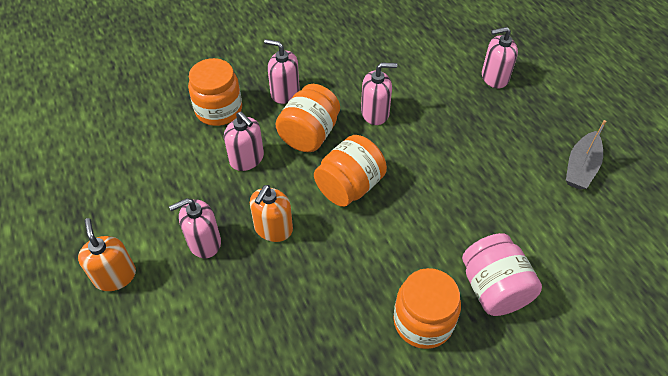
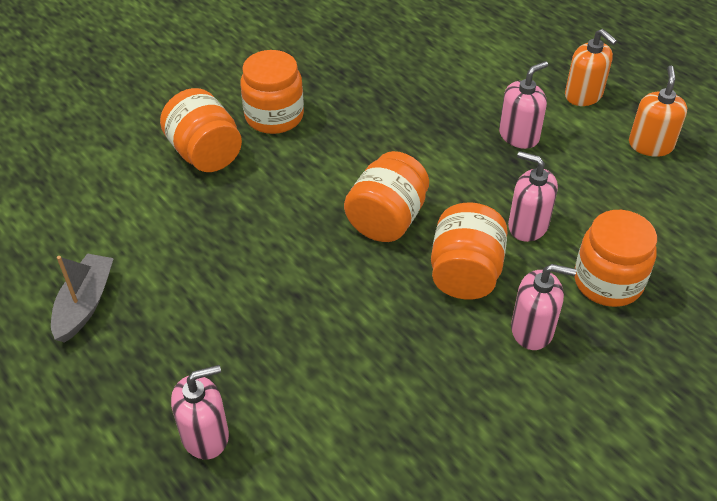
camera: 165 degrees right, 5 degrees down
orange soap dispenser [250,185,293,242] -> orange soap dispenser moved to [629,66,687,157]
pink soap dispenser [361,63,397,125] -> none
pink jar [462,233,542,316] -> orange jar [160,88,242,172]

